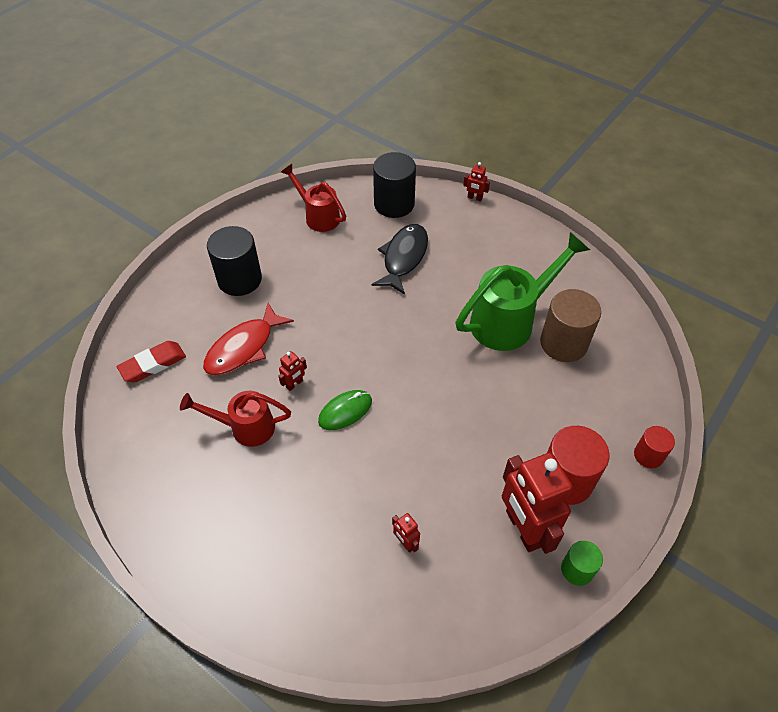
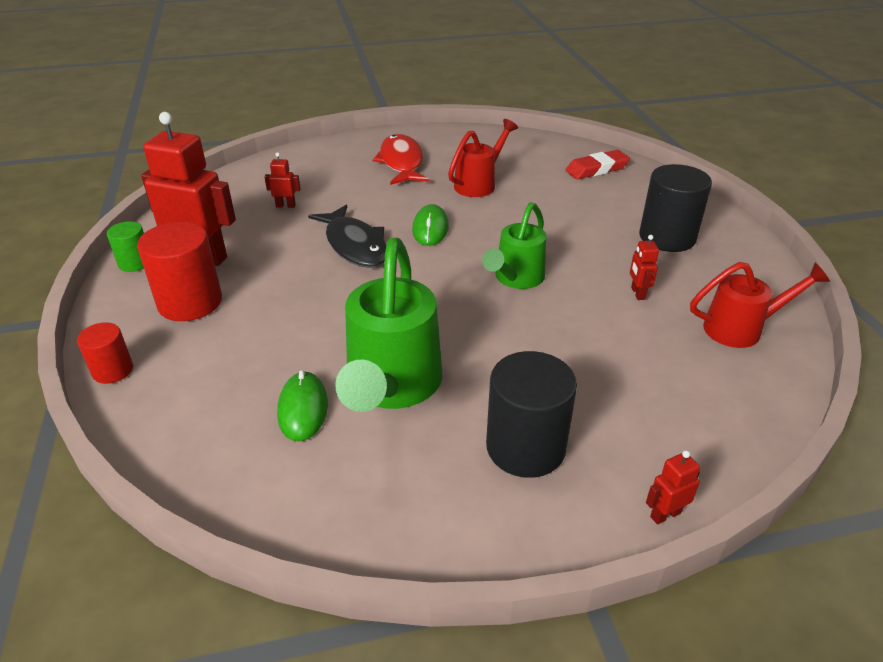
camera: 130 degrees right, 15 degrees down
red eraser [117,341,186,383] -> red eraser turned 60 degrees clockwise [565,150,630,179]
red fish [203,303,294,375] -> red fish moved to [372,134,429,185]
red robot [278,351,307,391] -> red robot moved to [630,235,659,300]
black fish [372,224,428,295] -> black fish moved to [308,205,386,268]
black cylinder [373,152,416,218] -> black cylinder moved to [486,351,577,478]
brown cylinder [540,289,601,362] -> green mouse [277,370,328,441]
none -> green watering can [482,202,546,289]

